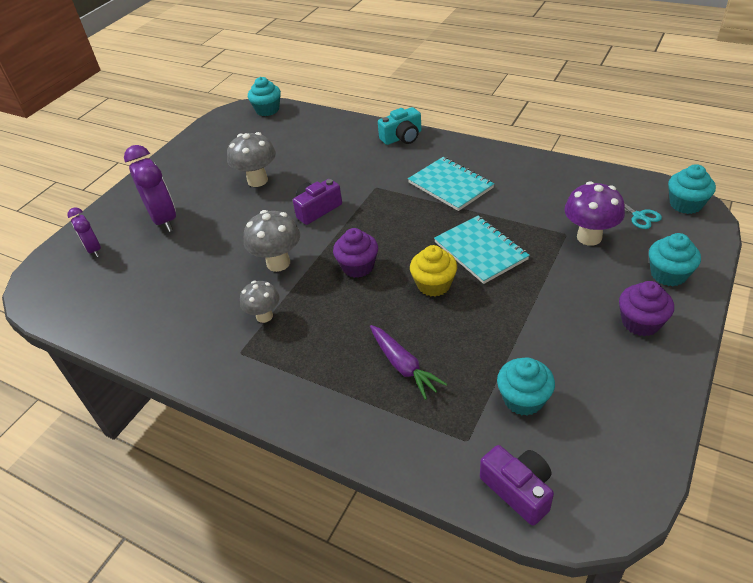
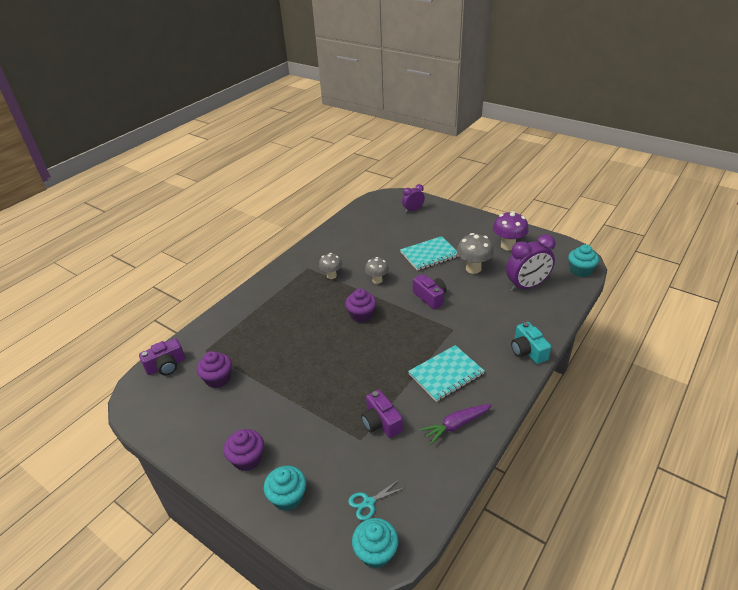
camera: 95 degrees right, 5 degrees down
purple clock [124,145,176,232] -> purple clock moved to [506,234,556,291]
grey mushroom [244,210,300,272] -> grey mushroom [365,257,389,284], size x0.65
purple carrot [370,325,447,400] -> purple carrot moved to [420,404,492,444]
yellow cupcake [410,245,457,297] -> none
turquoise notebook [434,216,530,284] -> turquoise notebook moved to [400,236,459,271]
turquoise cupcake [497,358,555,416] -> purple cupcake [197,351,232,388]
purple mushroom [564,181,625,246] -> purple mushroom moved to [493,211,528,251]
none -> purple camera [361,390,403,438]

